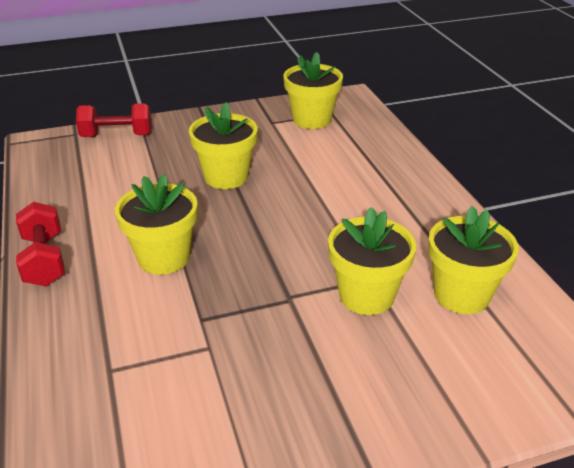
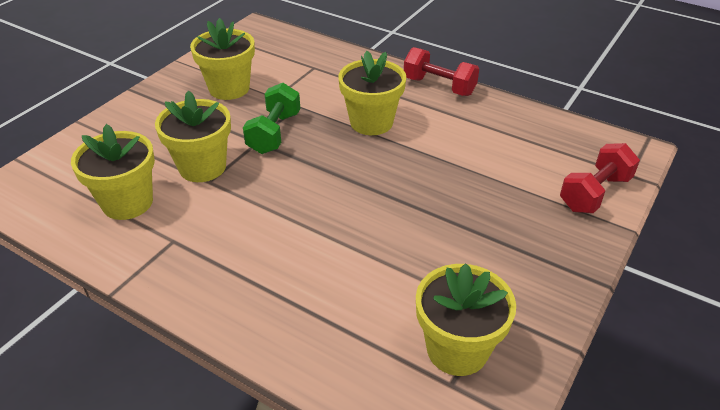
camera: 140 degrees right, 5 degrees up
yellow flower pot [189,102,257,189] -> yellow flower pot moved to [190,18,255,100]
none -> green dumbbell [243,83,300,154]

